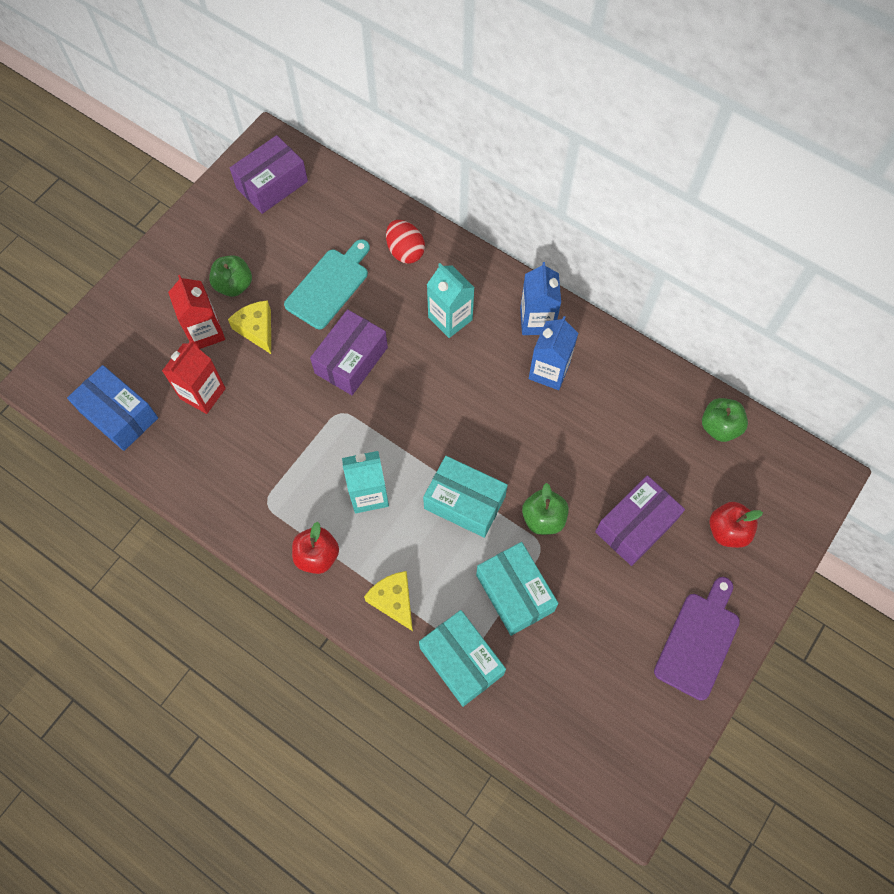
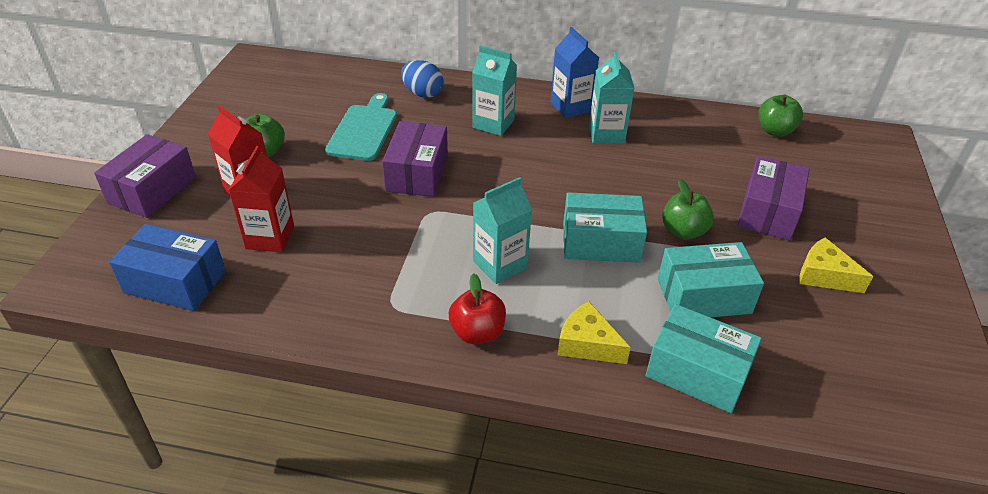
camera: 25 degrees left, 25 degrees down
yellow cheese [228,300,271,354] -> yellow cheese moved to [799,238,873,293]
purple box [230,135,308,214] -> purple box moved to [94,134,196,218]
red egg [386,220,425,264] -> blue egg [401,60,444,98]
turquoise box [476,542,558,636] -> turquoise box turned 45 degrees counterclockwise [658,242,764,317]
blue carton [529,316,578,390] -> turquoise carton [589,51,635,144]
purple cutting board [654,577,740,701] -> none
red apple [709,502,763,548] -> none

